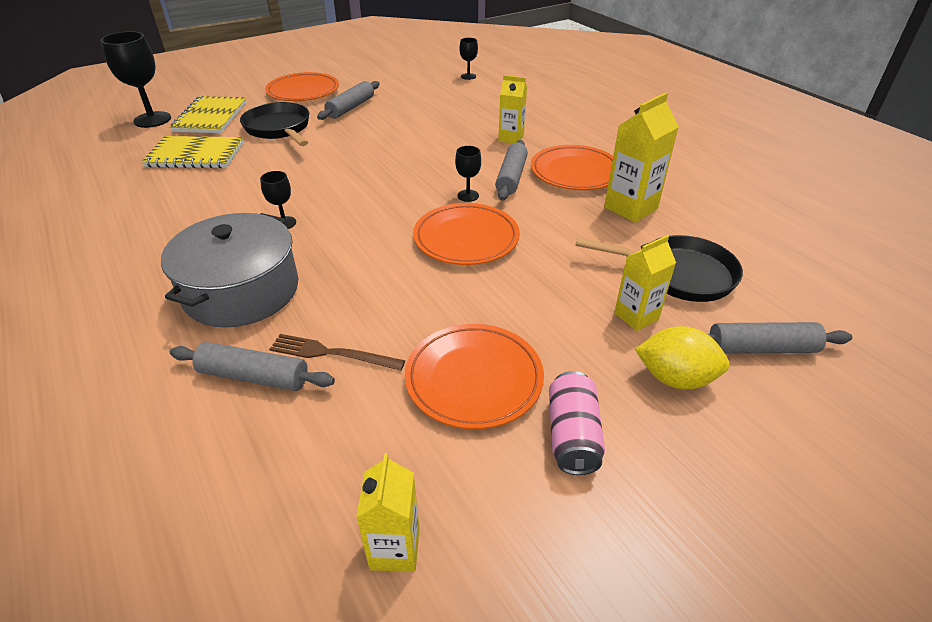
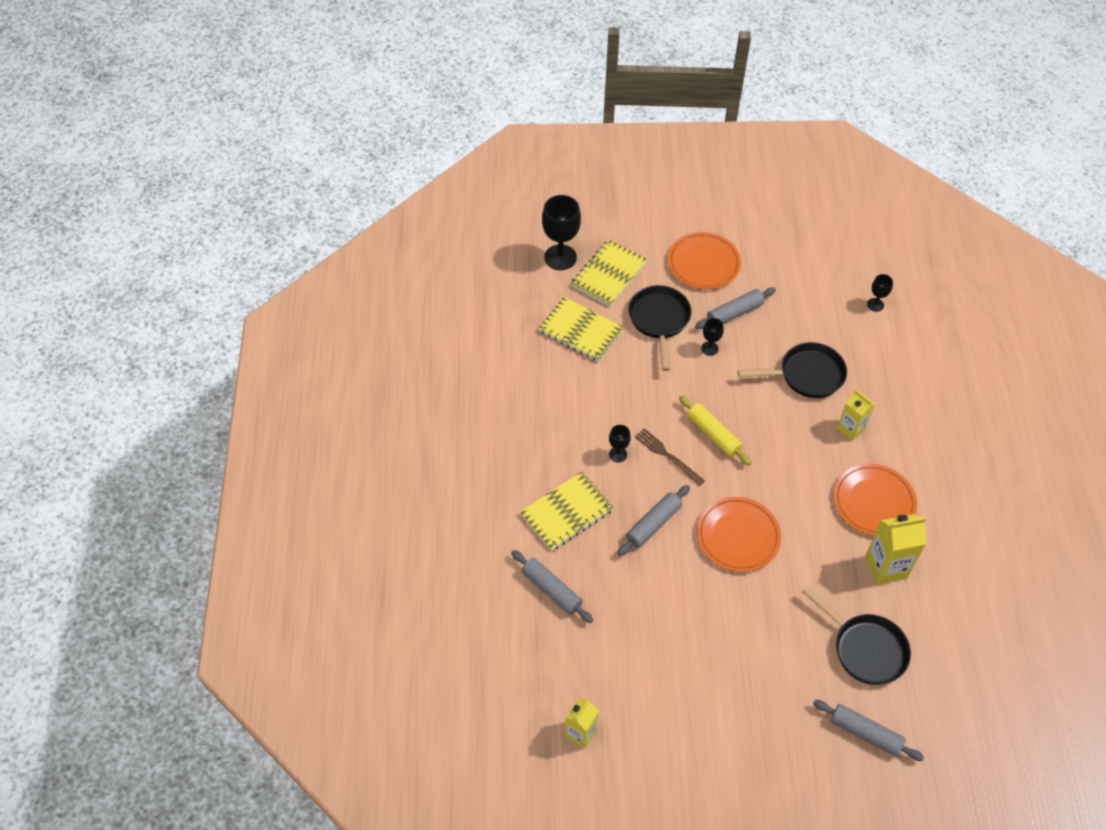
camera: 30 degrees right, 15 degrees up
grey pot [161,213,298,328] -> yellow notebook [520,471,614,551]
brown fork [269,334,405,371] -> brown fork moved to [635,428,705,486]
orange plate [405,324,544,429] -> none
black goblet [455,146,481,202] -> black goblet moved to [701,318,724,356]
grey rolling pin [495,140,528,200] -> grey rolling pin moved to [617,485,690,556]
pink can [549,371,605,475] -> none
yellow carton [614,235,676,331] -> none
yellow lemon [635,326,730,390] -> none
none -> yellow rolling pin [679,395,751,465]
none -> black pan [738,342,847,398]

